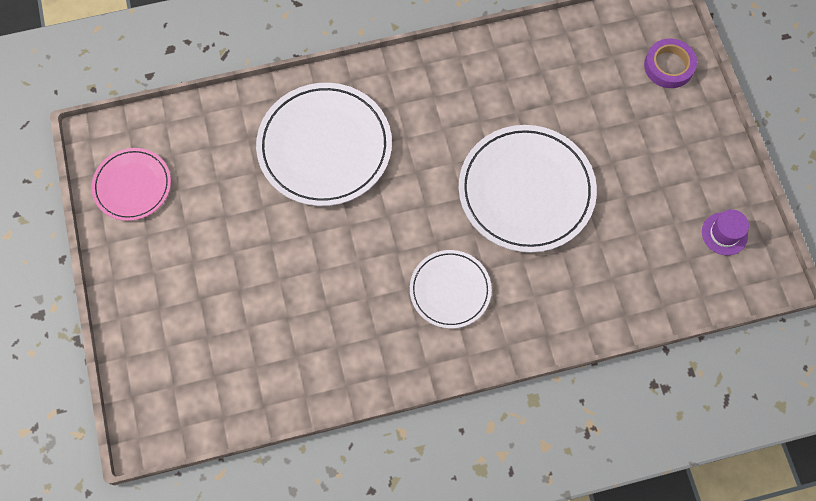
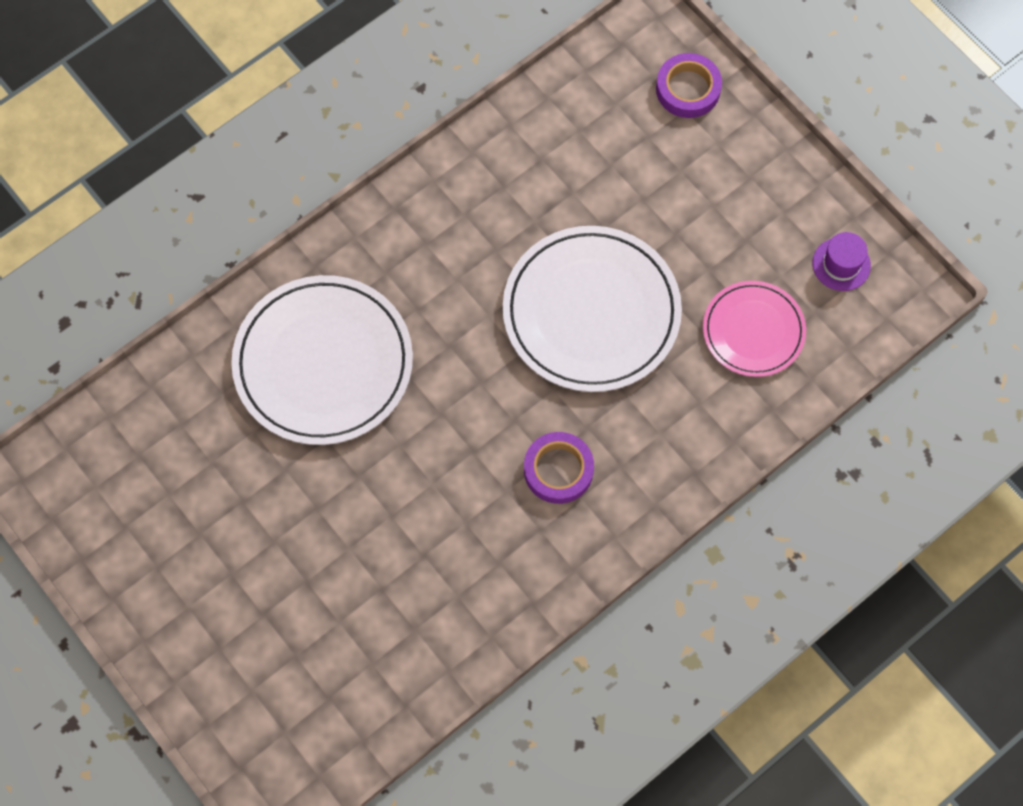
camera: 25 degrees left, 0 degrees up
pink plate [91,148,171,221] -> pink plate moved to [703,281,806,377]
white plate [410,250,492,329] -> purple tape [524,432,594,504]

